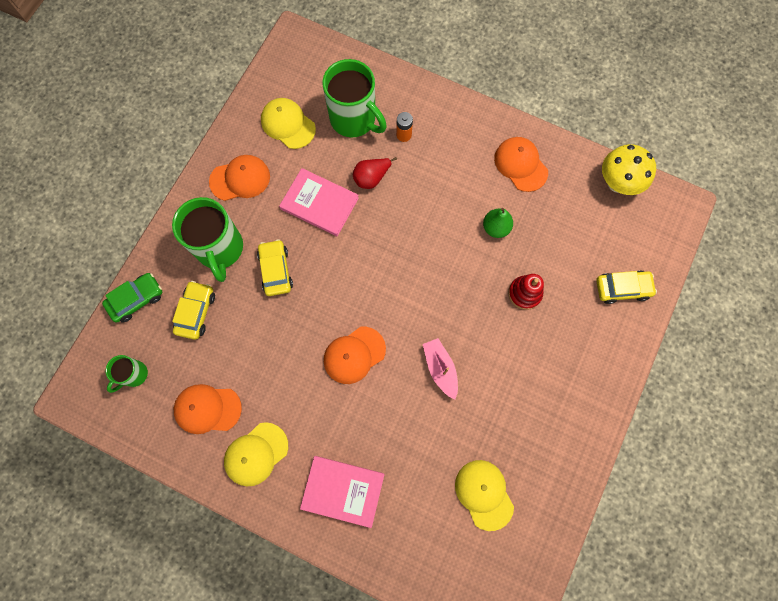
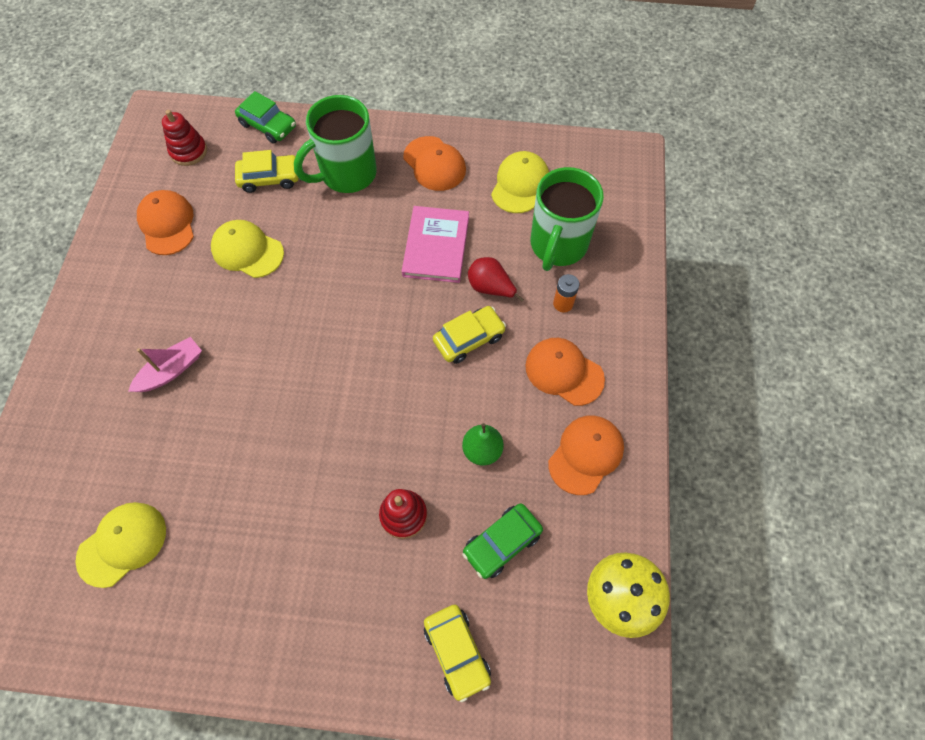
camera: 70 degrees right, 10 degrees down
green mug [106,355,148,393] -> red stacking toy [162,110,207,166]
yellow cap [224,422,288,486] -> yellow cap moved to [211,220,284,278]
yellow car [257,239,293,296] -> yellow car moved to [433,306,506,364]
pink book [300,456,384,528] -> none
orange cap [324,327,386,384] -> orange cap moved to [525,338,605,406]
pink boat [423,338,458,399] -> pink boat moved to [128,337,202,392]
none -> green car [463,503,543,579]

